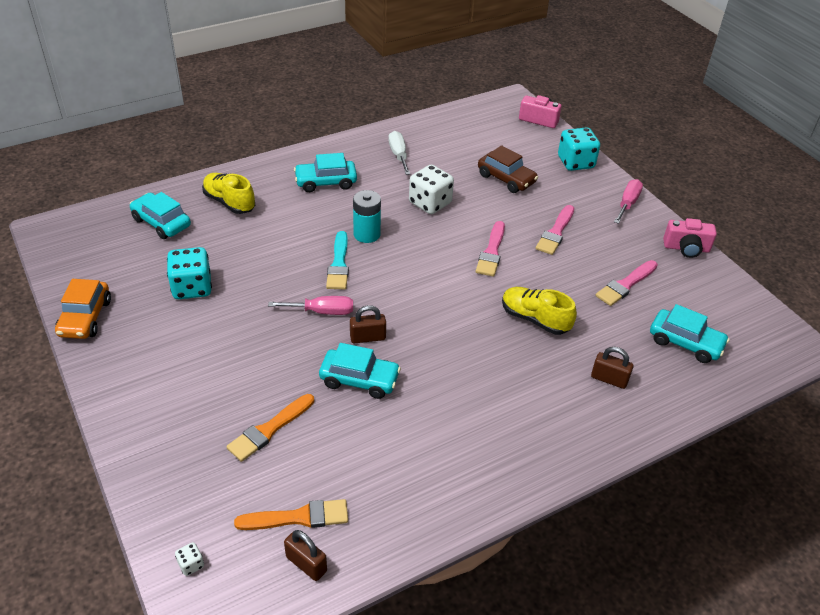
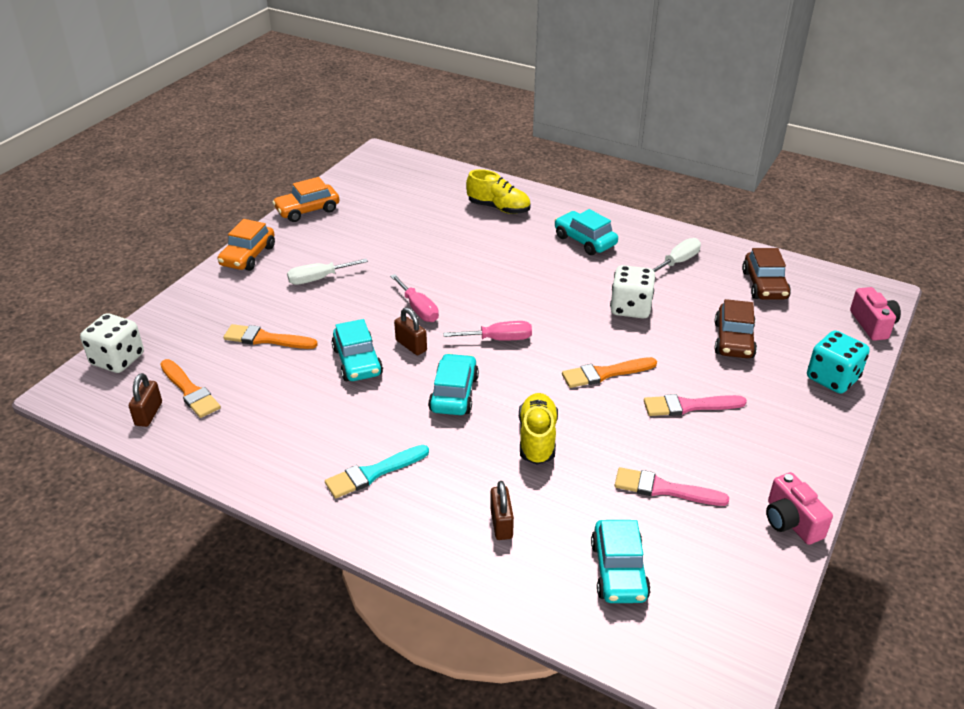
camera: 60 degrees right, 5 degrees down
turquoise car [130,192,191,239] -> turquoise car moved to [428,353,479,415]
turquoise dice [167,247,212,299] -> none
white dice [175,542,204,576] -> white dice [80,313,144,373], size x2.33
yellow shoe [202,173,255,214] -> yellow shoe turned 105 degrees clockwise [466,169,531,214]
turquoise brush [326,231,349,289] -> turquoise brush moved to [325,445,429,498]
turquoise battery [353,190,381,243] -> none
pink brush [476,221,505,277] -> orange brush [562,357,657,388]
pink screwdriver [614,179,643,224] -> pink screwdriver moved to [443,321,532,341]
none -> orange car [218,219,275,271]
none -> white screwdriver [287,259,368,285]
none -> brown car [742,248,791,299]

